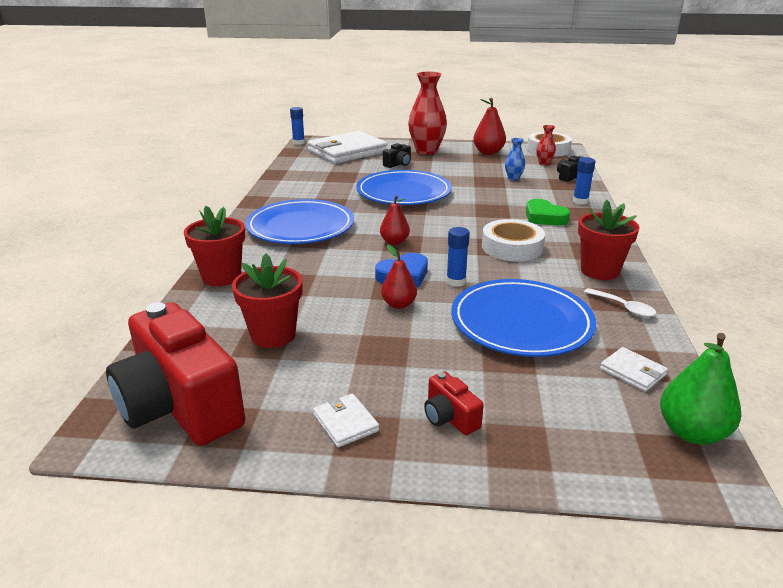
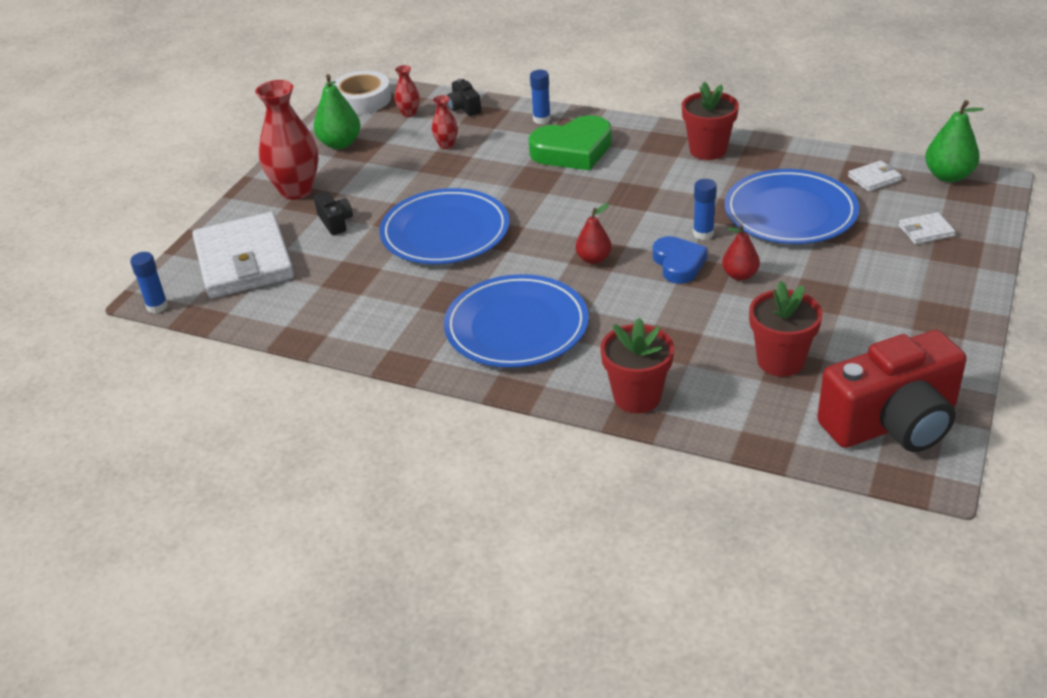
camera: 70 degrees left, 10 degrees up
white wallet [313,393,379,447] -> white wallet moved to [898,212,955,244]
red camera [424,372,484,435] -> none
red pear [473,98,506,155] -> green pear [314,74,360,149]
white tape [482,219,545,262] -> none
blue vase [505,138,525,181] -> red vase [432,95,458,149]
green heart [526,199,570,225] -> green heart [528,115,612,171], size x1.56
white spoon [584,288,656,317] -> none

